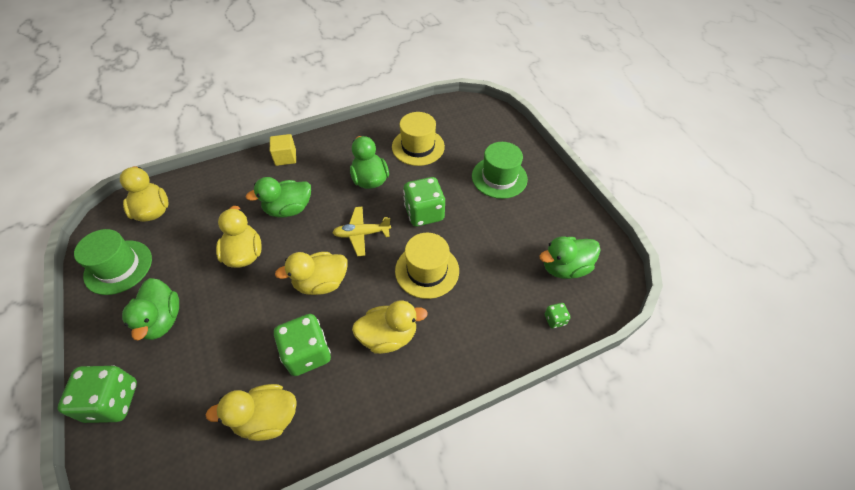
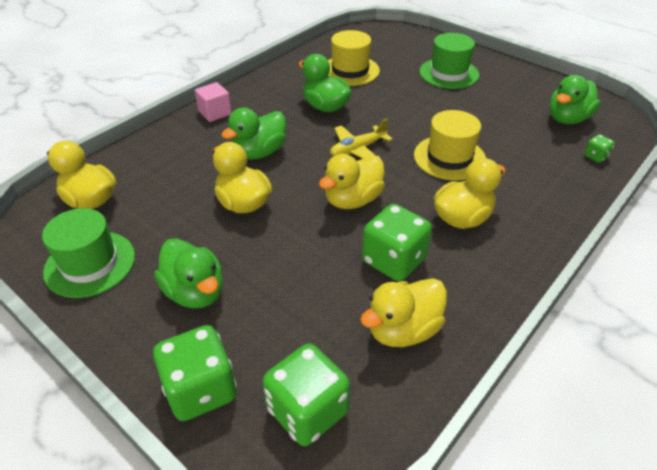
camera: 25 degrees left, 10 degrees down
yellow cube [270,134,296,166] -> pink cube [195,82,232,122]
green dice [403,177,445,226] -> green dice moved to [263,343,350,446]

